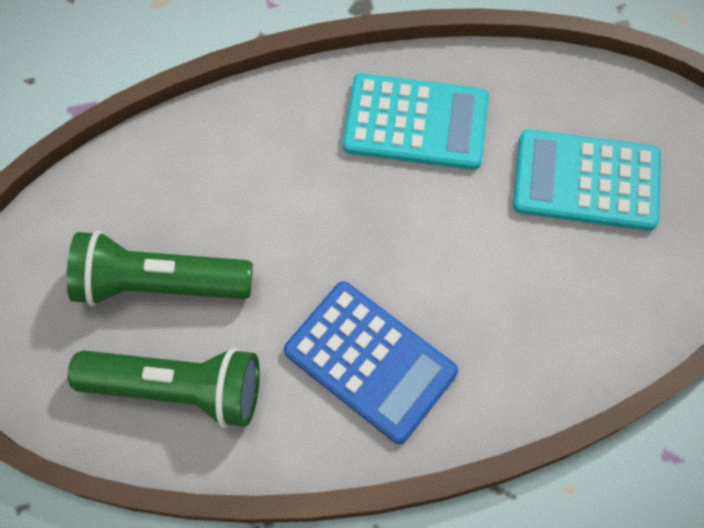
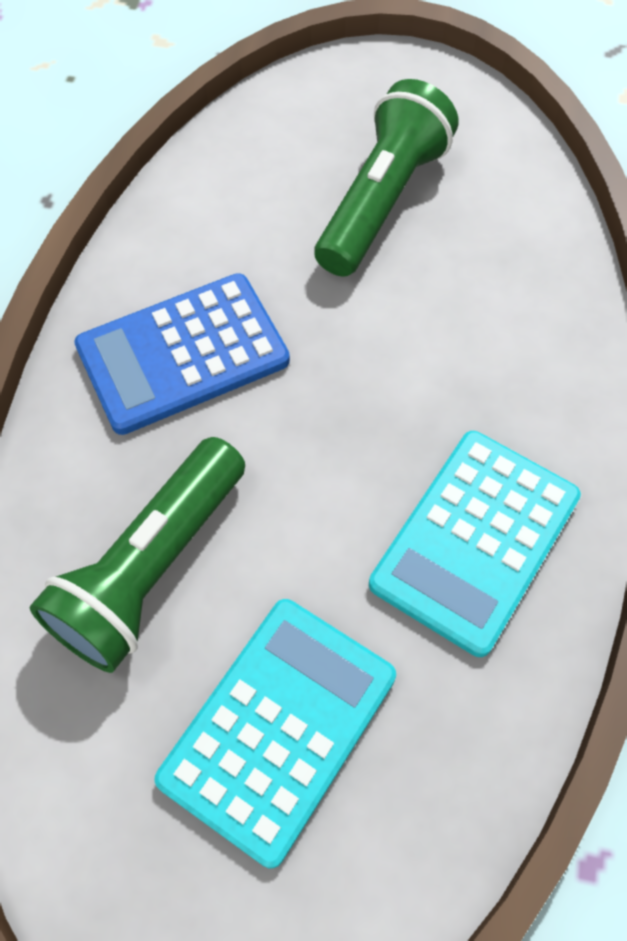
camera: 115 degrees right, 5 degrees down
green flashlight [68,348,260,428] -> green flashlight moved to [30,437,245,673]

